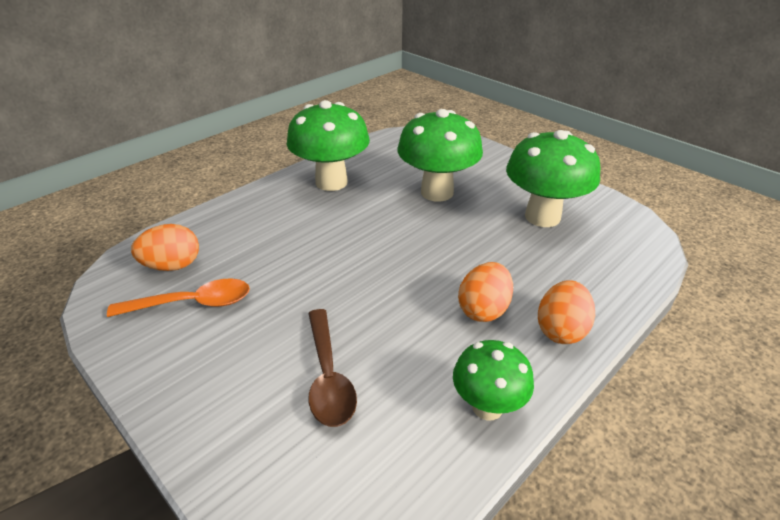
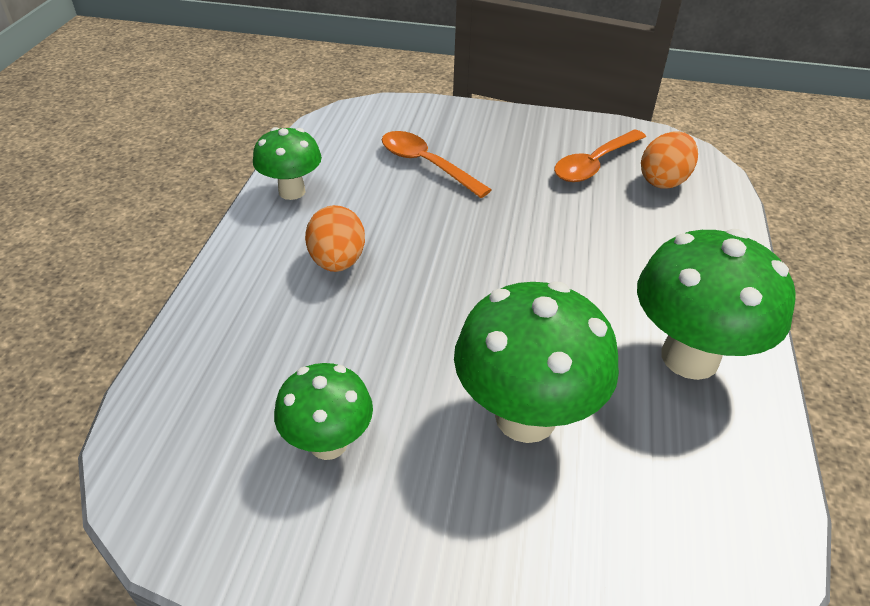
camera: 145 degrees right, 5 degrees up
brown spoon [308,309,357,427] -> orange spoon [382,131,492,198]
green mushroom [506,130,601,227] -> green mushroom [274,363,373,460], size x0.60
orange egg [538,280,595,344] -> none

